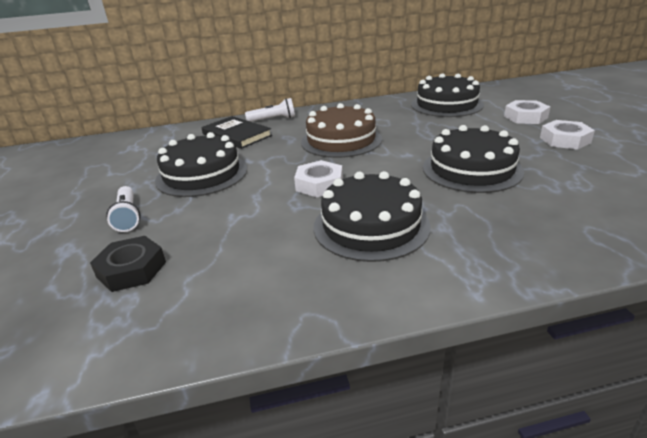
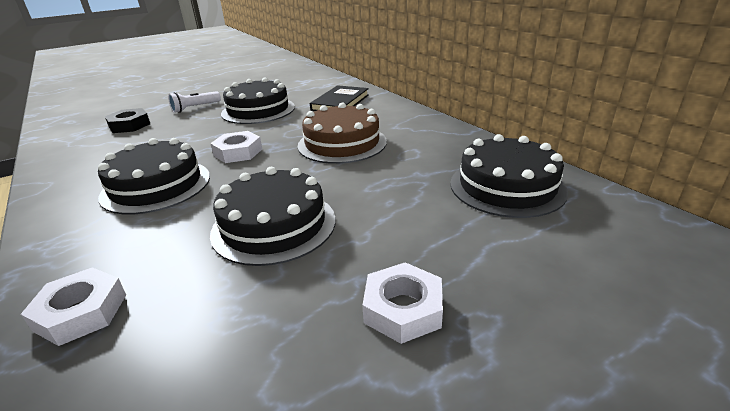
camera: 70 degrees right, 0 degrees up
white flashlight [245,98,295,122] -> none
white nut [504,100,550,124] -> white nut moved to [21,267,126,346]

